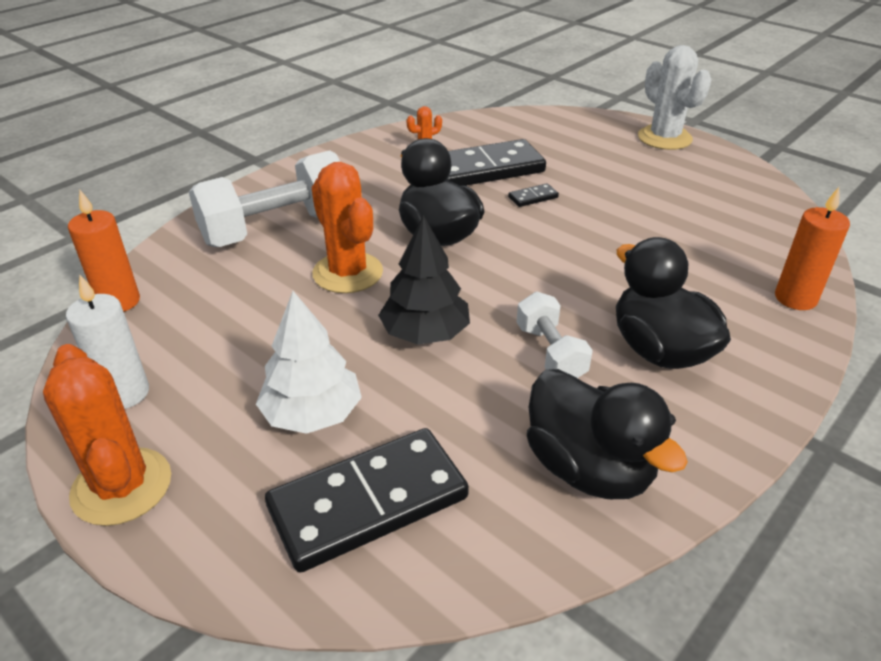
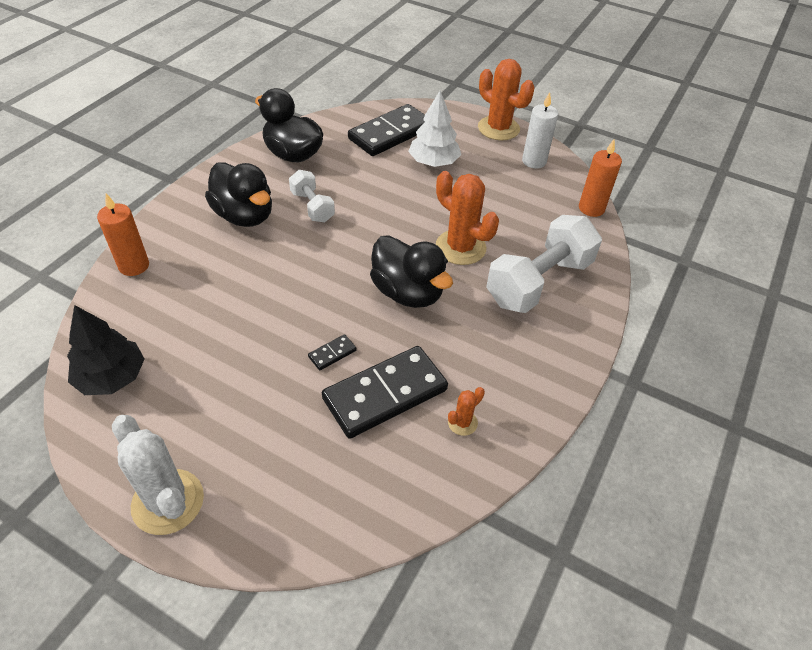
camera: 165 degrees right, 10 degrees up
black tree [378,215,470,345] -> black tree moved to [67,305,145,395]

